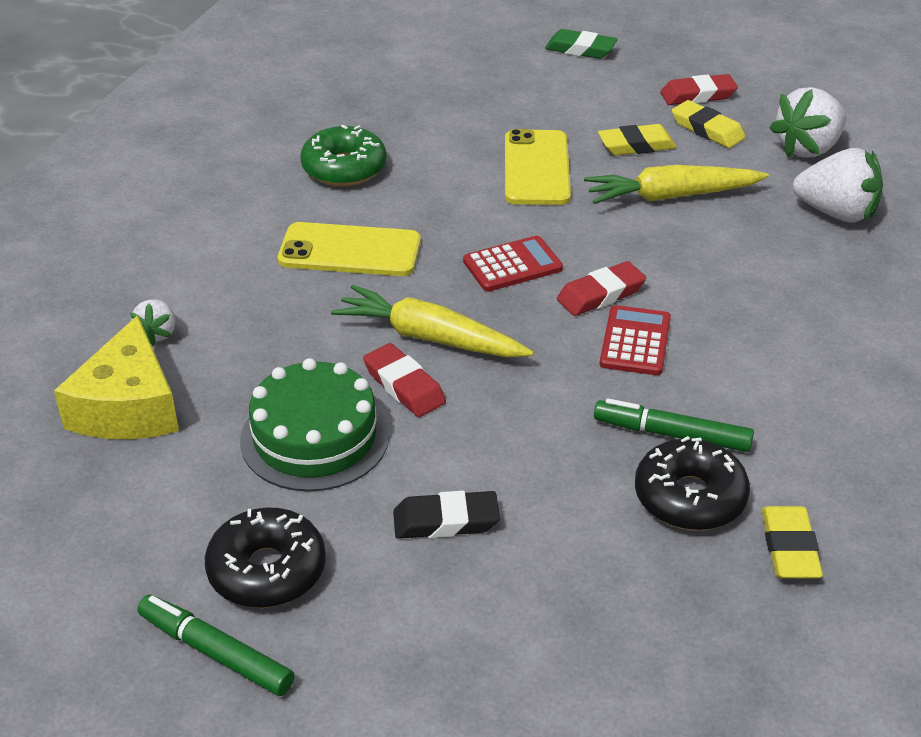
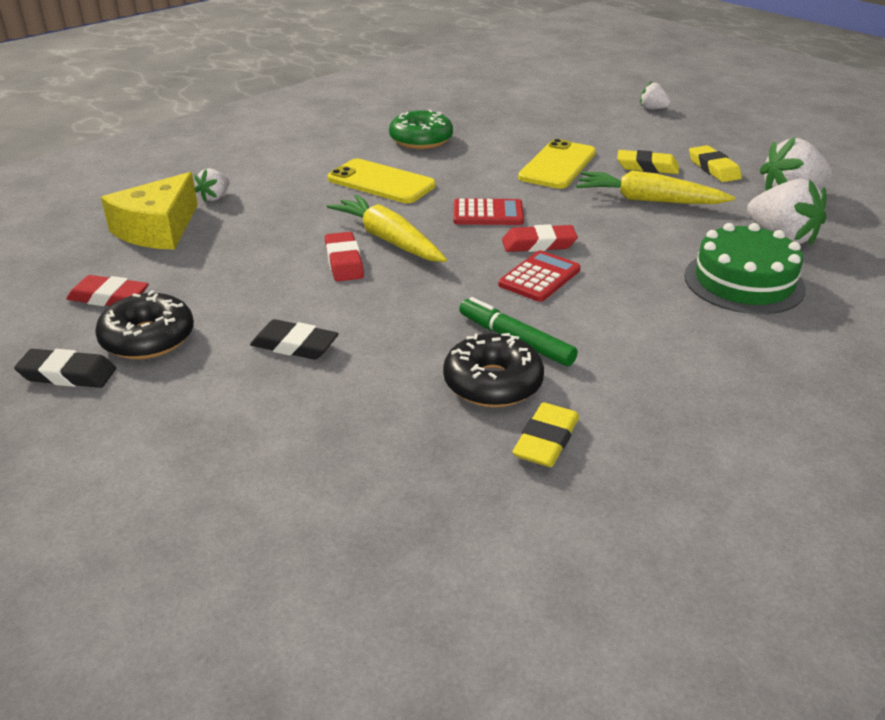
camera: 25 degrees right, 5 degrees down
green marker [138,594,295,696] -> black eraser [14,349,116,388]
green cake [240,358,389,492] -> green cake moved to [684,223,806,314]
green eraser [545,29,617,59] -> white strawberry [640,81,671,109]
red eraser [660,74,738,105] -> red eraser moved to [66,275,149,306]

